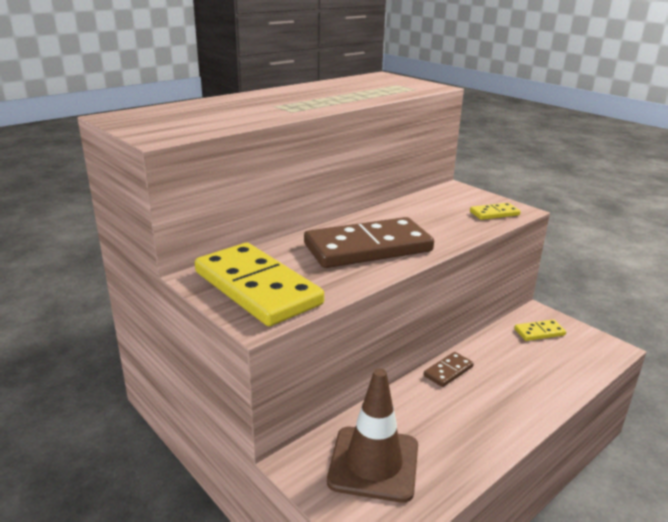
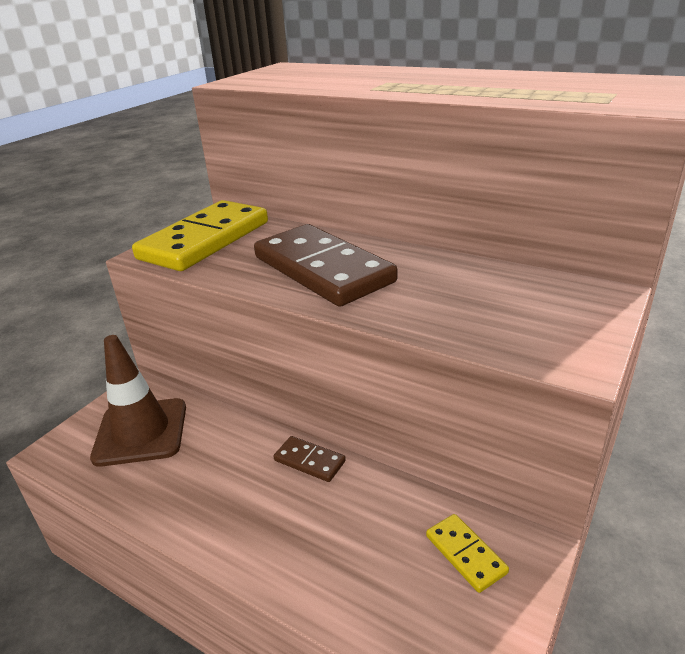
camera: 75 degrees right, 5 degrees up
yellow domino [470,203,521,220] -> none

